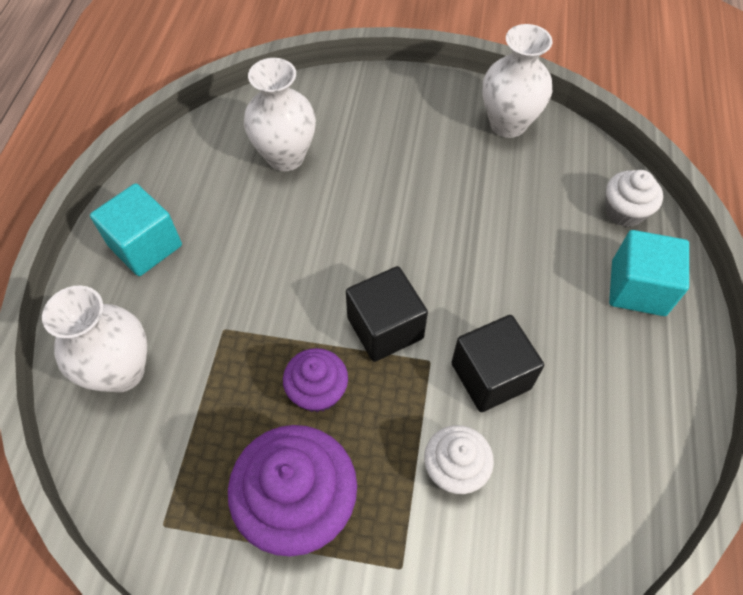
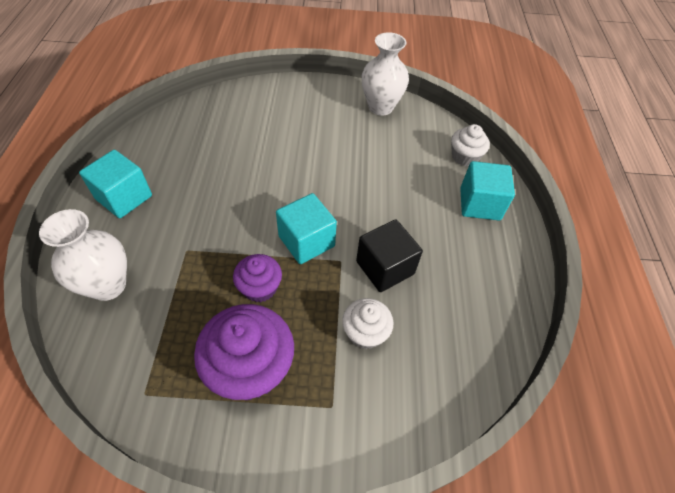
camera: 10 degrees left, 5 degrees down
white vase [244,58,316,171] -> none
black cube [346,266,428,362] -> turquoise cube [276,193,337,264]

